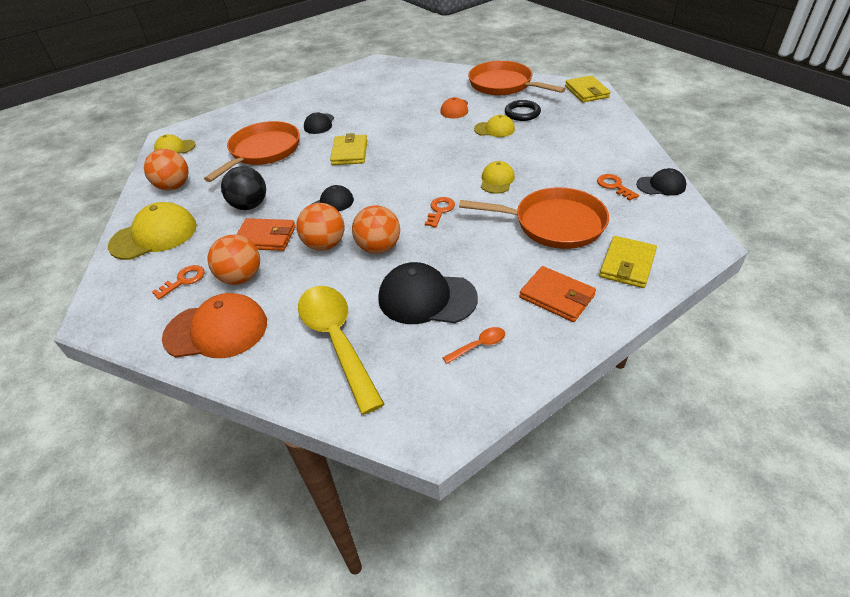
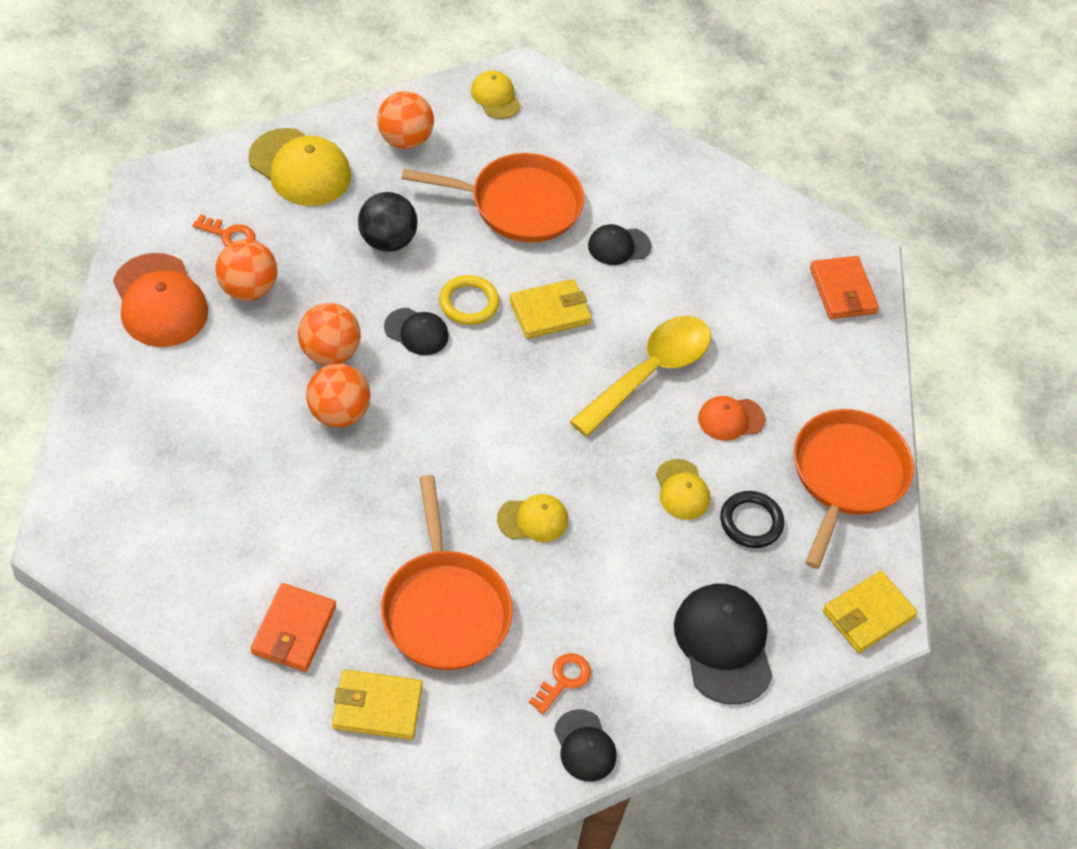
camera: 60 degrees right, 10 degrees up
orange wallet [236,218,296,251] -> orange wallet moved to [810,256,879,319]
yellow spoon [298,286,384,415] -> yellow spoon moved to [570,316,711,437]
black cap [378,262,478,324] -> black cap moved to [674,584,773,705]
orange key [425,197,455,227] -> none
orange spoon [443,327,505,364] -> none
none -> yellow ring [439,275,499,325]

